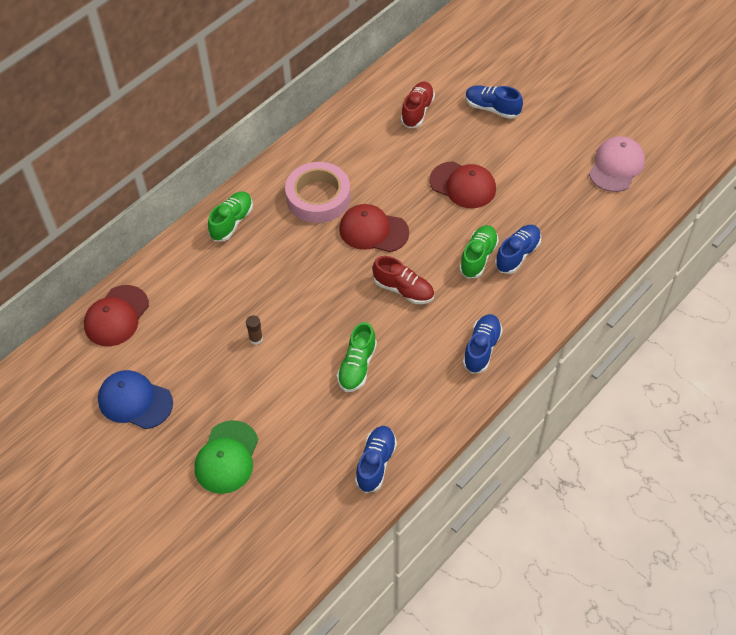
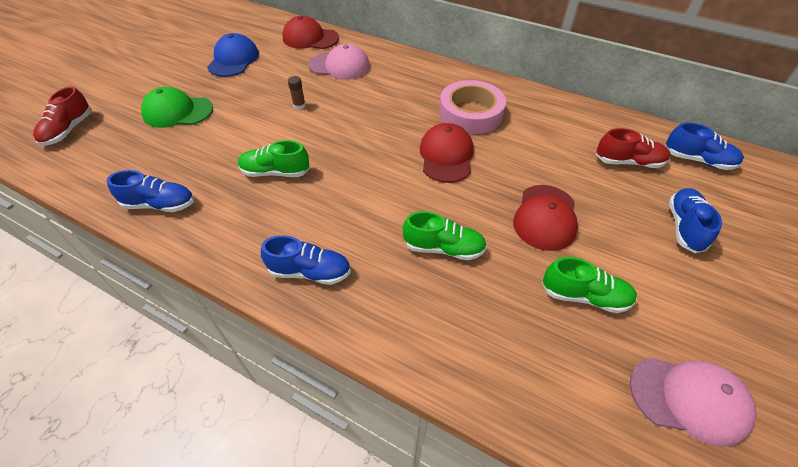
camera: 75 degrees right, 5 degrees down
green shoe [208,191,253,241] -> green shoe moved to [542,257,637,313]
red shoe [372,256,434,304] -> red shoe moved to [33,86,92,146]
blue shoe [495,225,541,274] -> blue shoe moved to [665,123,744,170]
none -> pink cap [309,44,370,80]

